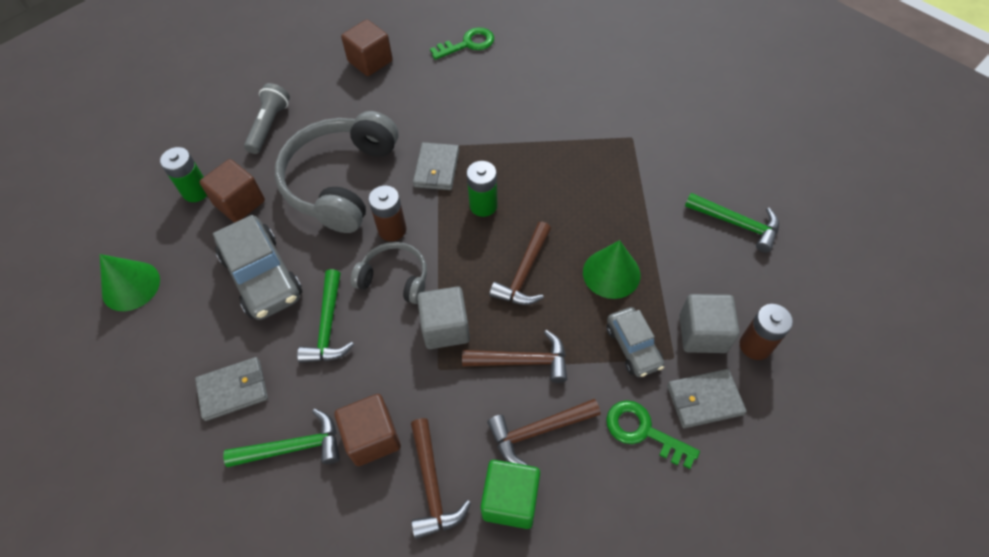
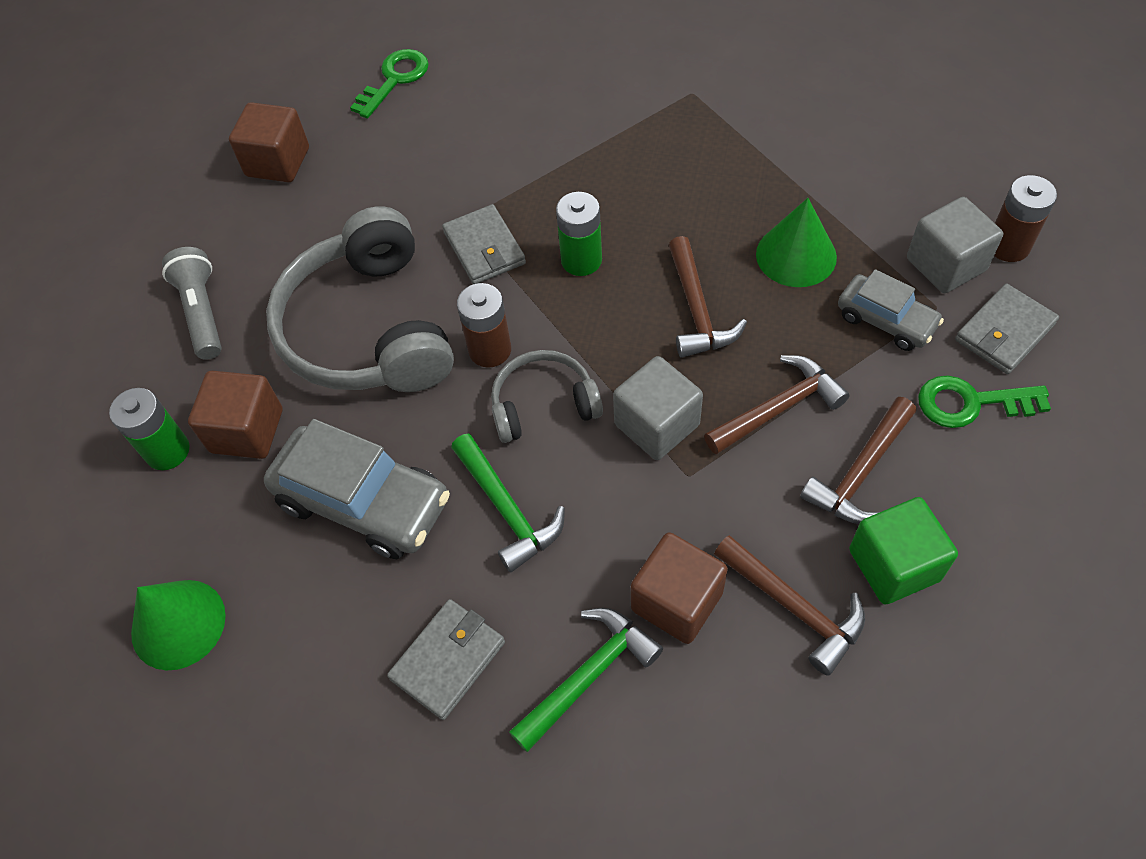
camera: 30 degrees left, 0 degrees up
green hammer [685,193,779,253] -> none

